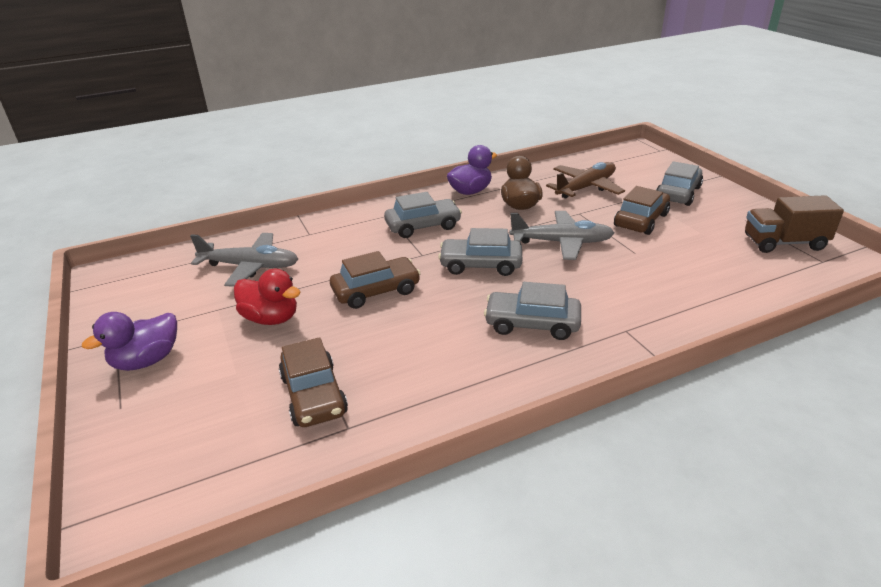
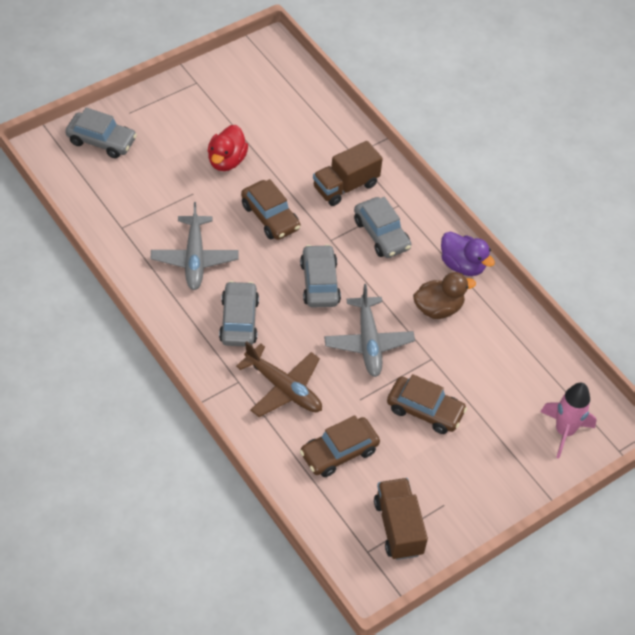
camera: 75 degrees right, 20 degrees up
purple duck [82,312,177,371] -> none
grey plane [190,233,298,287] -> grey plane moved to [151,202,238,290]
brown car [279,337,348,427] -> brown car moved to [300,415,380,477]
brown plane [546,162,625,199] -> brown plane moved to [236,341,322,417]
grey car [656,161,703,206] -> grey car moved to [65,108,137,158]
none -> brown truck [313,141,383,206]
none -> pink rocket [540,383,597,459]

